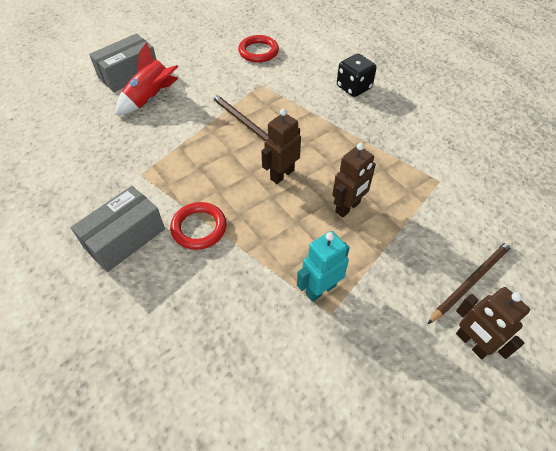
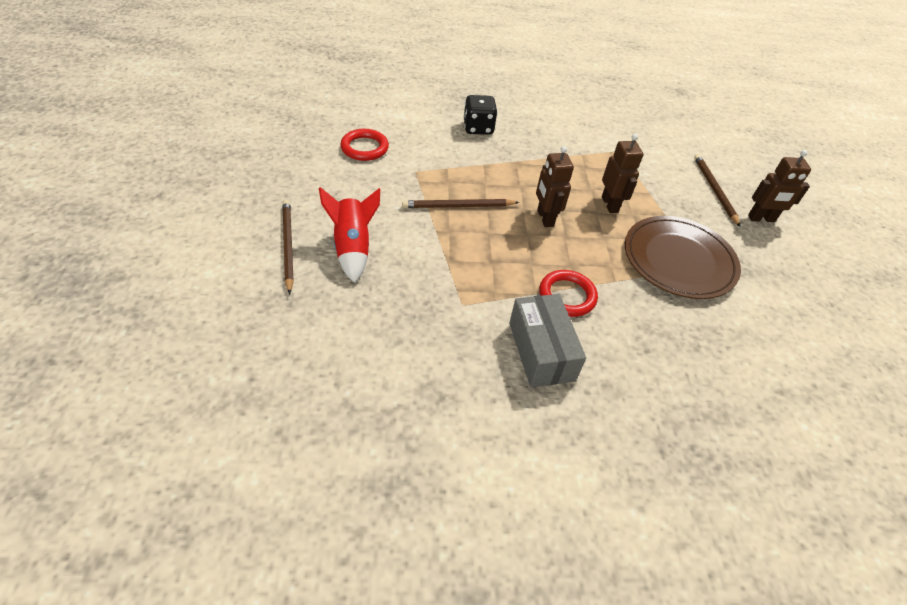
camera: 60 degrees left, 5 degrees down
grey box [89,33,157,92] -> brown pencil [282,200,294,294]
turquoise robot [297,231,350,302] -> brown plate [625,216,741,299]

